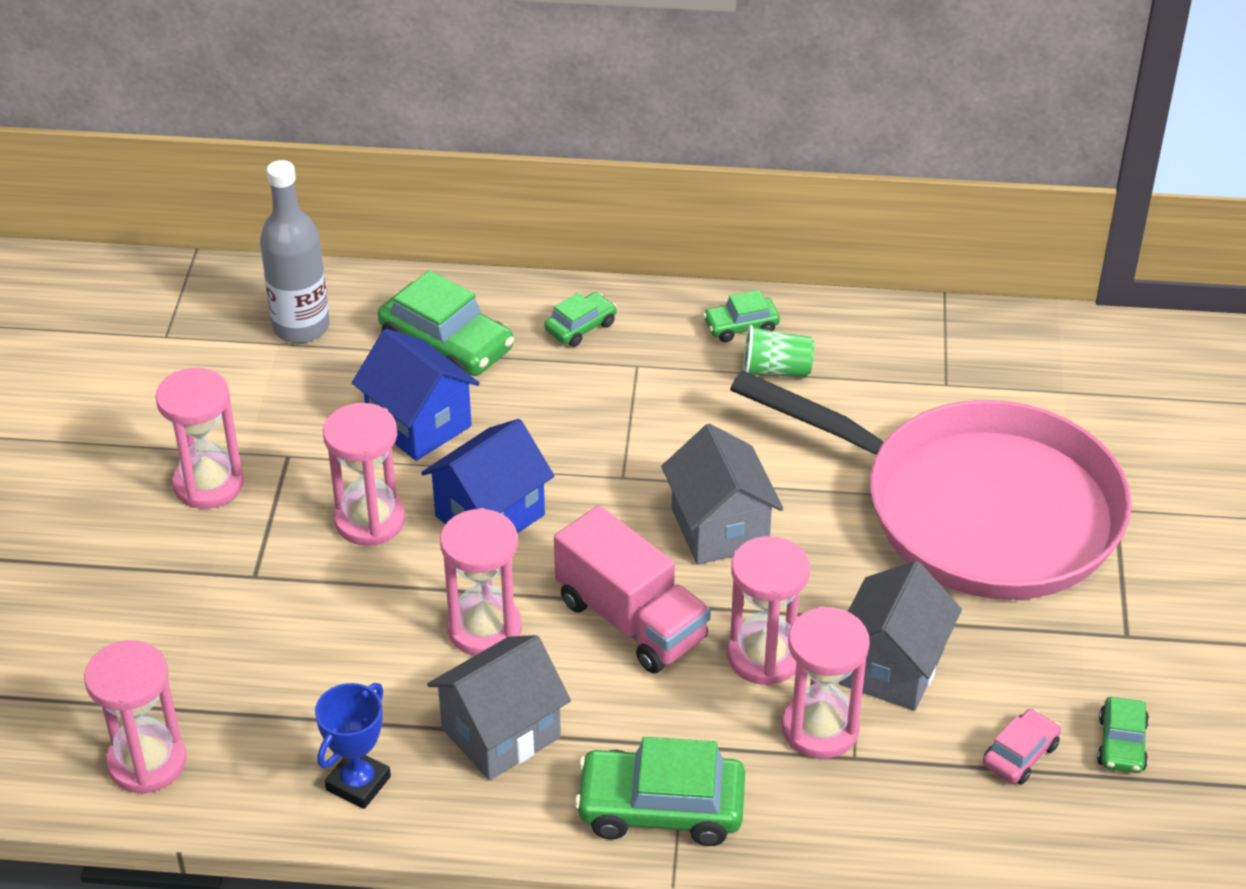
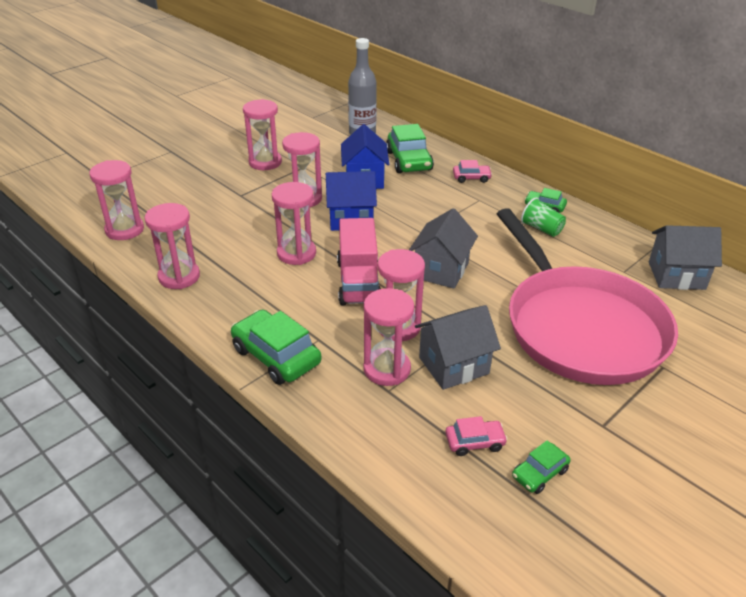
camera: 40 degrees right, 5 degrees down
blue trophy [315,683,391,809] -> pink hourglass [145,203,200,289]
grey house [427,635,571,780] -> grey house moved to [649,225,722,290]
green car [544,292,617,347] -> pink car [453,160,492,183]

